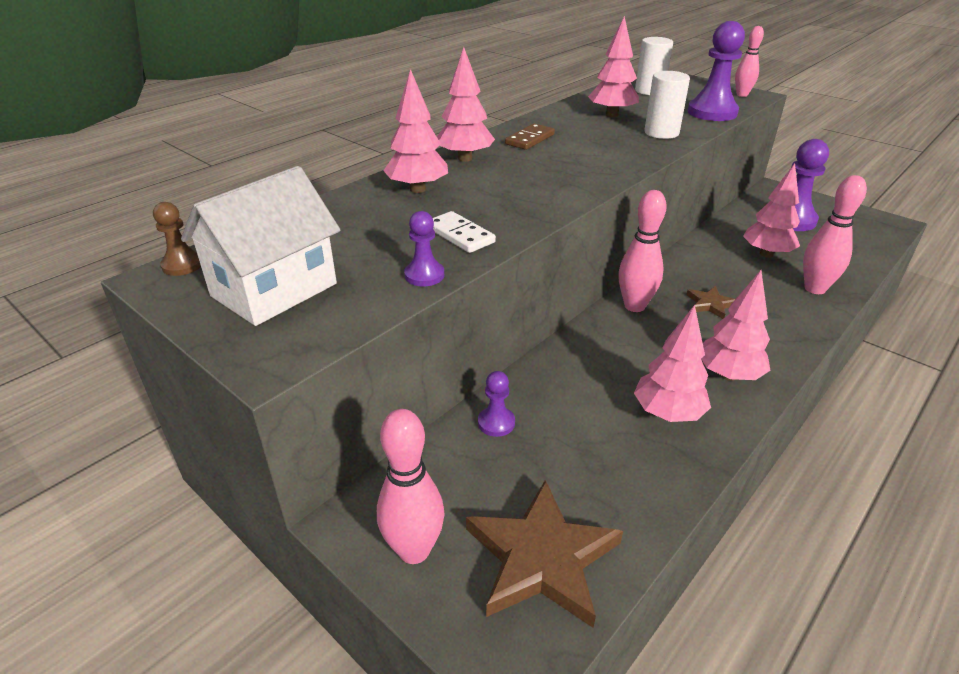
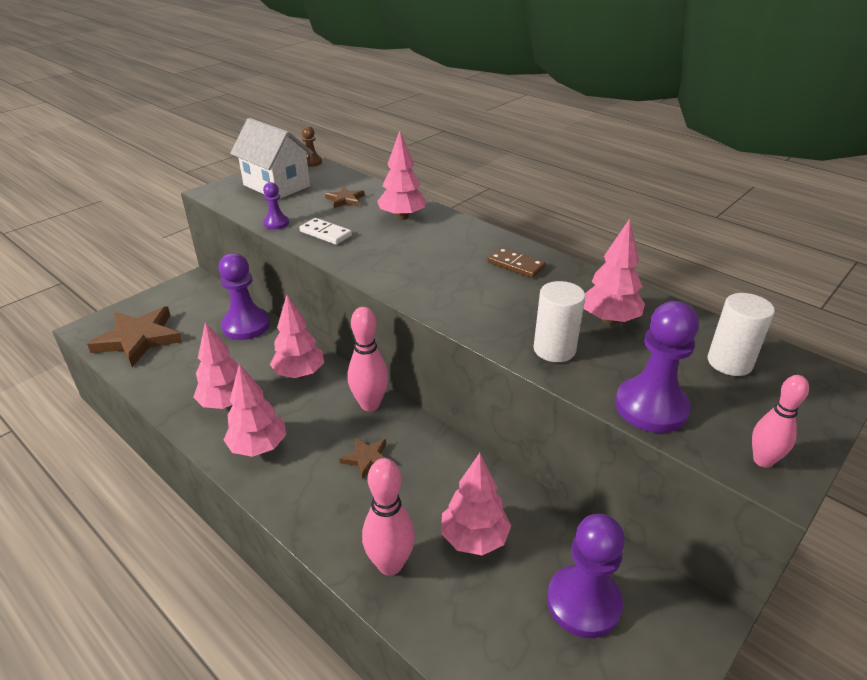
camera: 90 degrees right, 0 degrees up
pink bowling pin [377,409,445,564] -> none
white domino [433,211,496,253] -> white domino turned 75 degrees clockwise [299,218,352,245]
pink tree [437,47,495,162] -> pink tree moved to [270,295,324,378]
purple pawn [478,371,515,437] -> purple pawn [219,253,270,340], size x1.93
none -> brown star [325,187,365,208]

